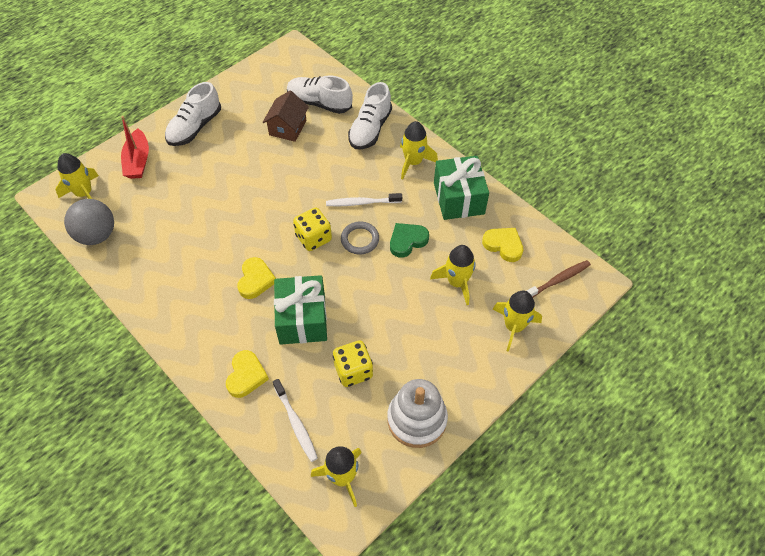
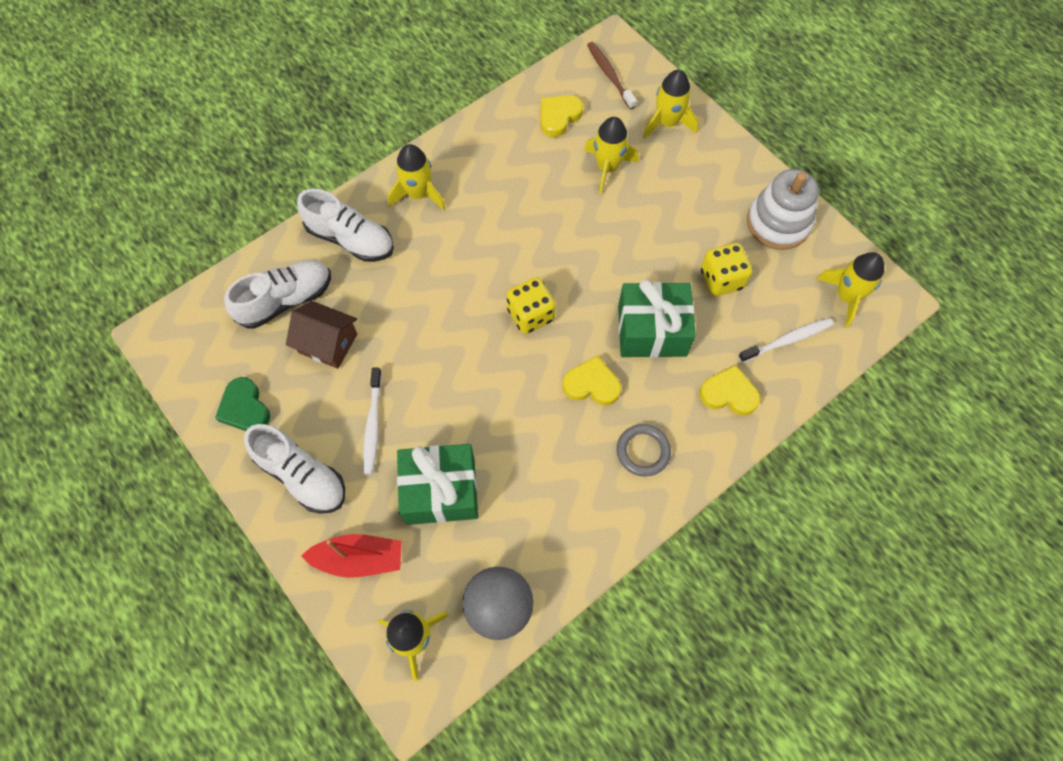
camera: 85 degrees left, 10 degrees up
white shoe [287,75,353,114] -> white shoe turned 150 degrees counterclockwise [224,260,331,329]
white toothbrush [326,193,402,206] -> white toothbrush moved to [363,367,382,475]
grey ring [341,222,379,254] -> grey ring moved to [617,424,671,477]
green heart [390,223,429,258] -> green heart moved to [215,377,270,431]
green gift [434,156,489,220] -> green gift moved to [397,444,478,525]

